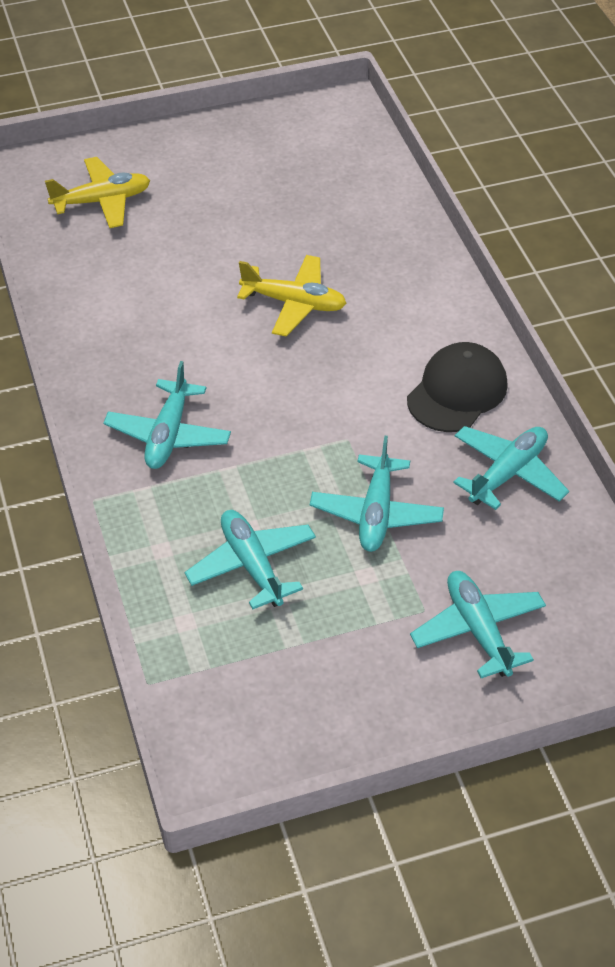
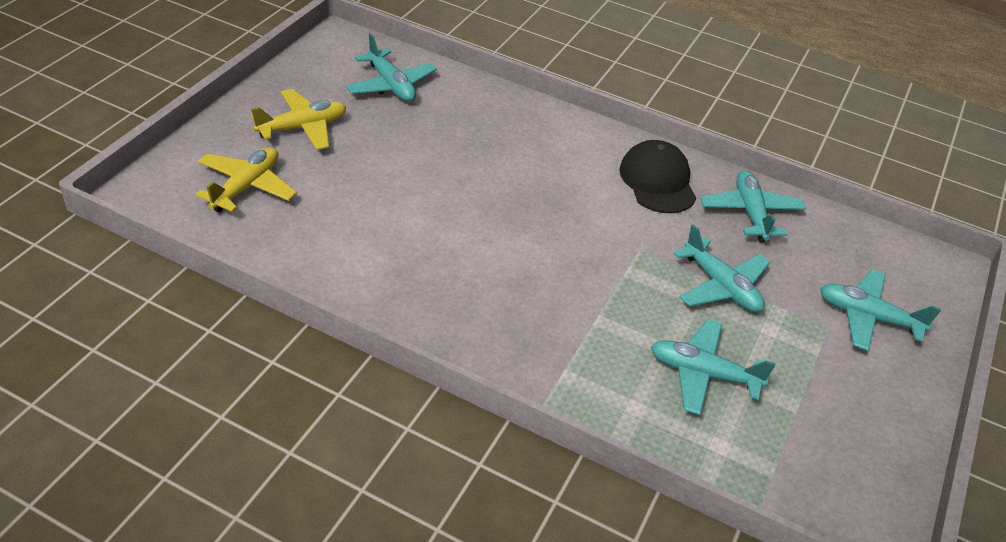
camera: 50 degrees left, 5 degrees down
turquoise plane [103,361,231,469] -> turquoise plane moved to [346,33,437,102]
yellow plane [237,255,347,336] -> yellow plane moved to [251,89,346,150]

